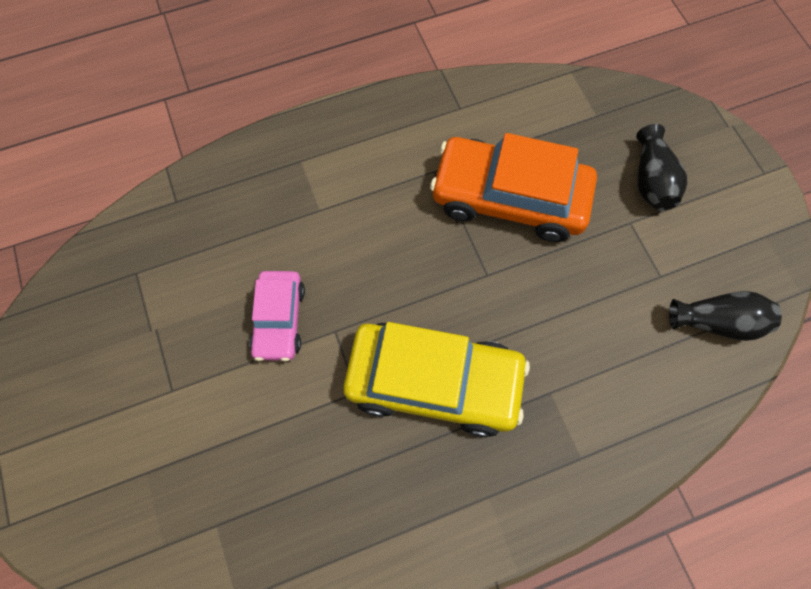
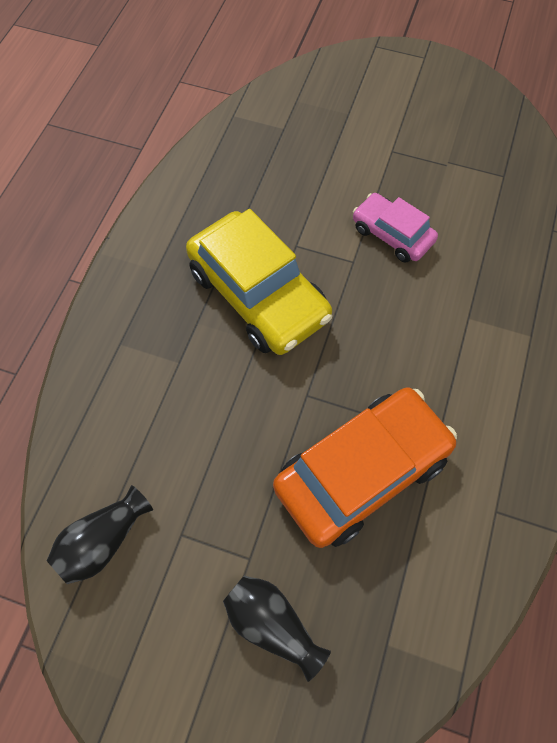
camera: 130 degrees right, 5 degrees down
yellow car [343,322,530,437] -> yellow car turned 90 degrees counterclockwise [186,209,332,355]

